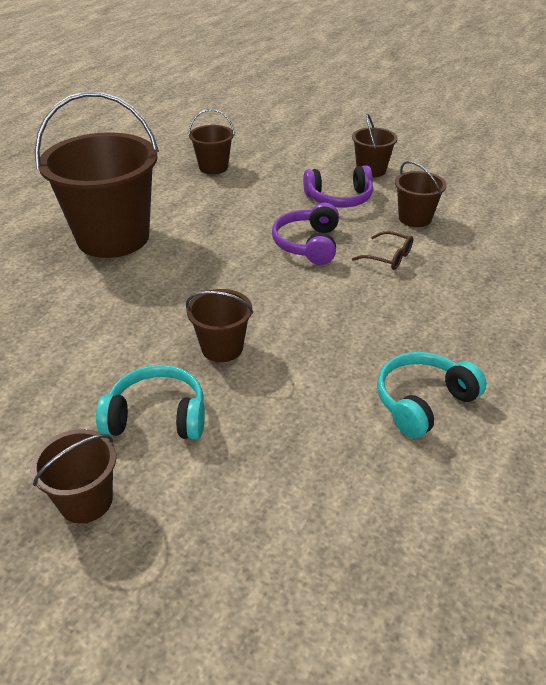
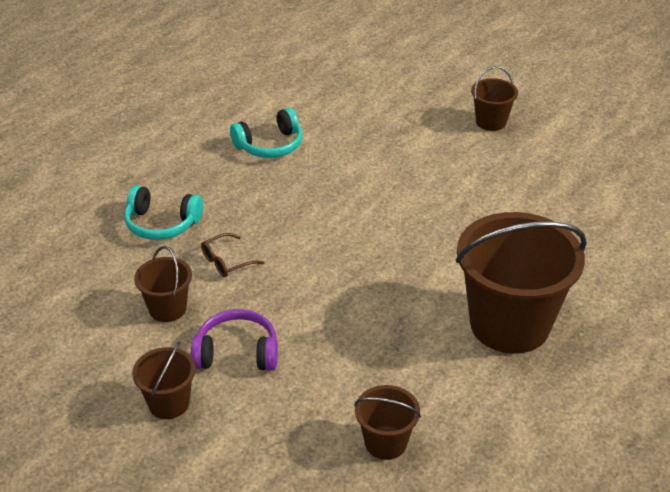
camera: 170 degrees left, 0 degrees up
turquoise headphones [96,365,205,440] -> turquoise headphones moved to [124,186,203,240]
brown bucket [186,289,253,362] -> none
purple headphones [272,203,339,265] -> none
brown glasses [352,231,413,270] -> brown glasses turned 75 degrees counterclockwise [201,233,265,277]

